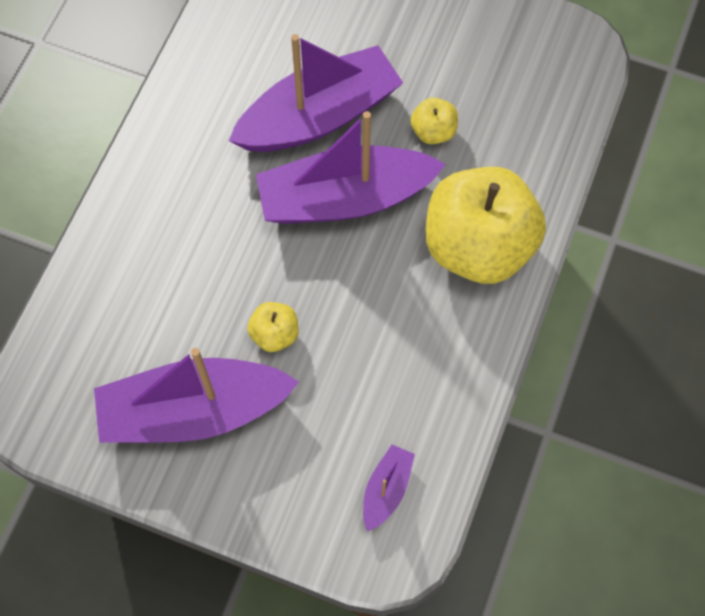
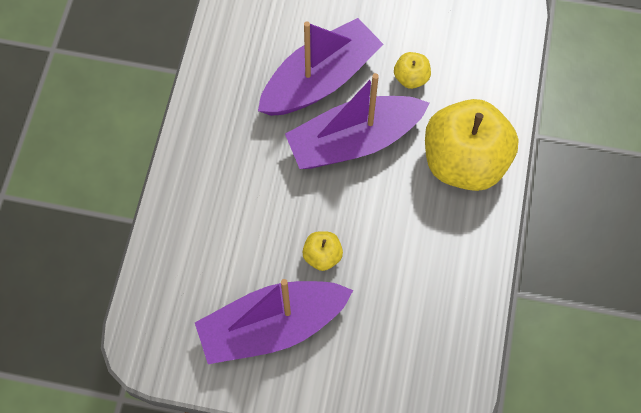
camera: 10 degrees left, 0 degrees up
purple boat [363,445,415,532] -> none

